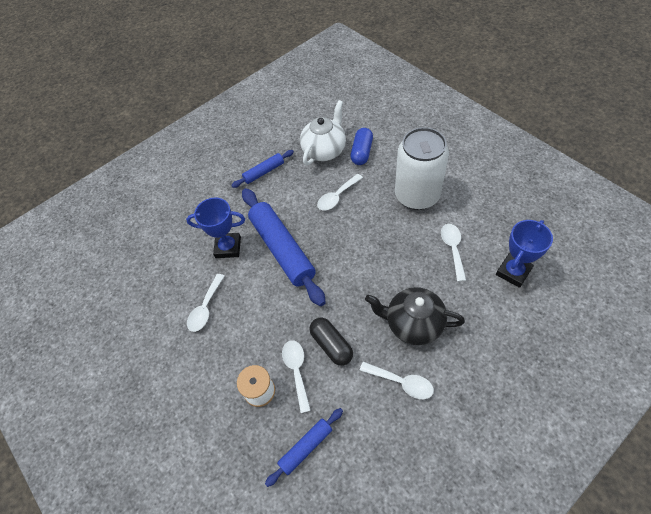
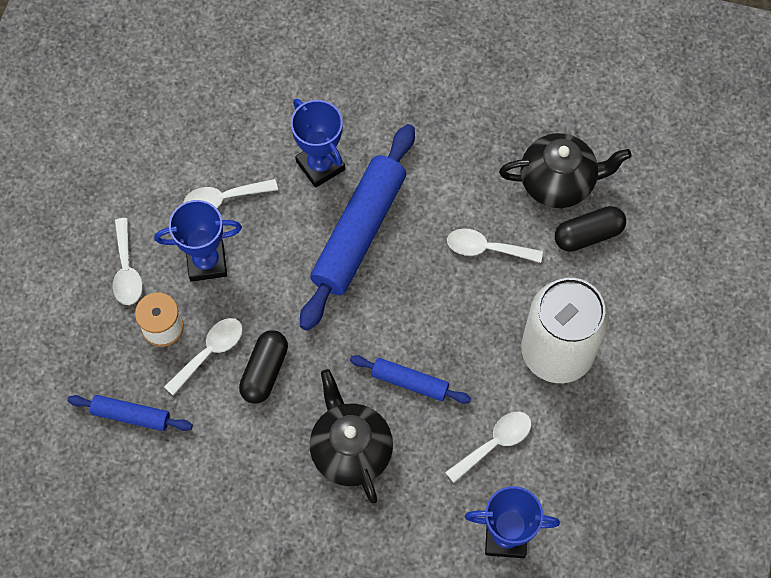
camera: 50 degrees right, 10 degrees up
blue rolling pin [231,150,294,188] -> blue rolling pin moved to [350,355,471,404]
white teapot [300,100,346,165] -> black teapot [499,133,632,208]
blue capsule [350,128,373,165] -> black capsule [555,206,626,252]
white spoon [359,362,434,399] -> white spoon moved to [113,218,143,305]
none -> blue trophy [154,200,242,282]

